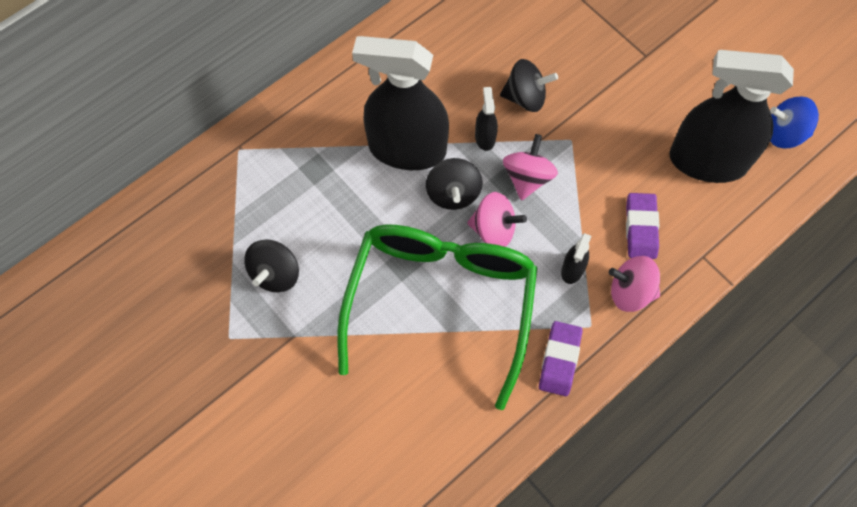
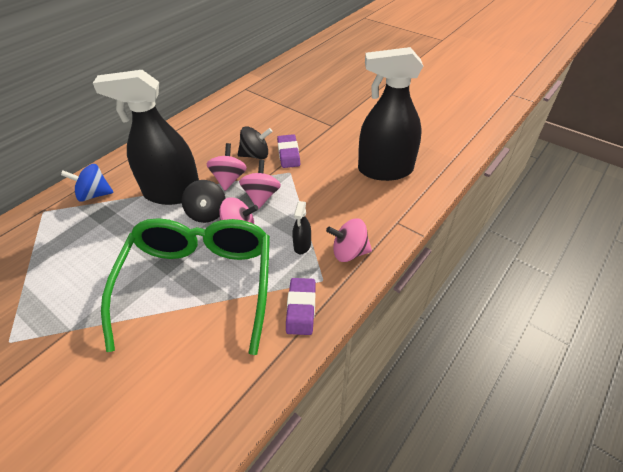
camera: 10 degrees left, 20 degrees down
black spinning top [245,239,299,292] -> none
black spray bottle [475,87,498,151] -> pink spinning top [207,143,247,191]
purple eraser [626,193,659,259] -> purple eraser moved to [277,134,300,168]
blue spinning top [770,96,819,148] -> blue spinning top moved to [61,164,114,202]

